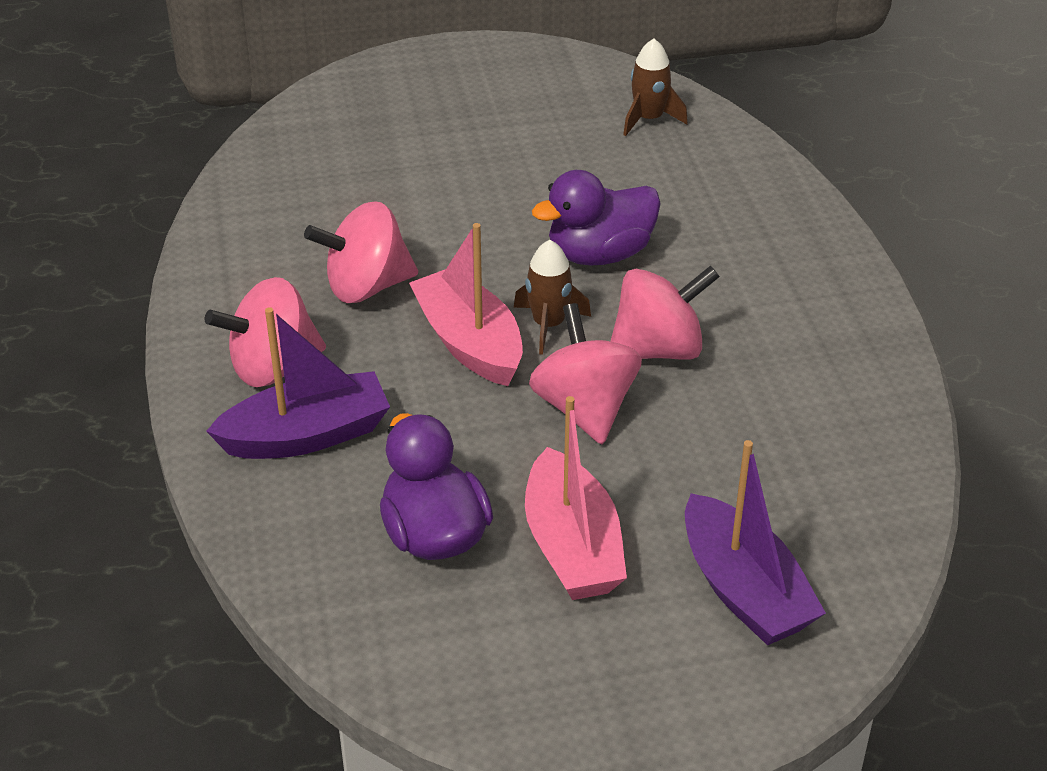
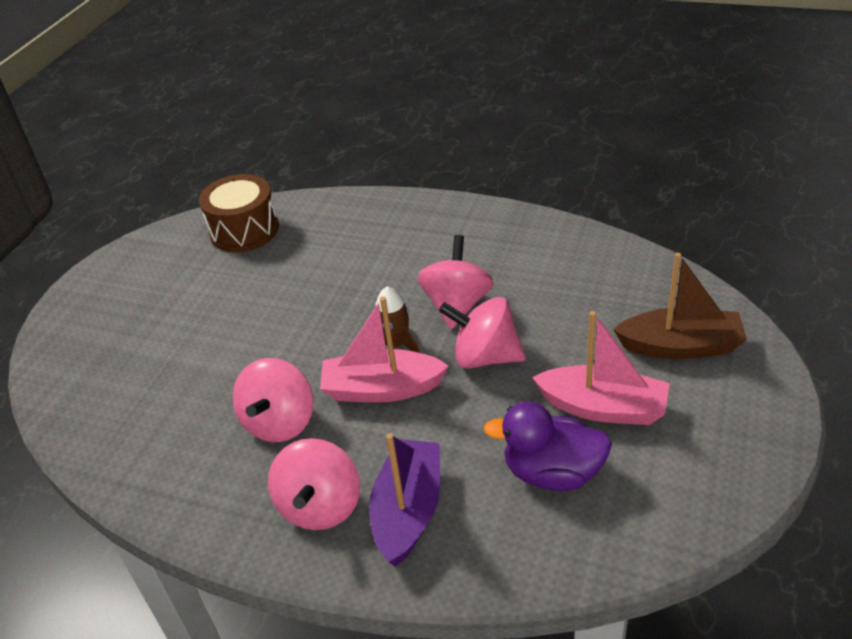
camera: 55 degrees left, 0 degrees up
purple duck [532,170,661,266] -> none
brown rocket [623,39,688,136] -> brown drum [199,174,279,252]
purple boat [685,440,826,646] -> brown boat [613,253,747,359]

